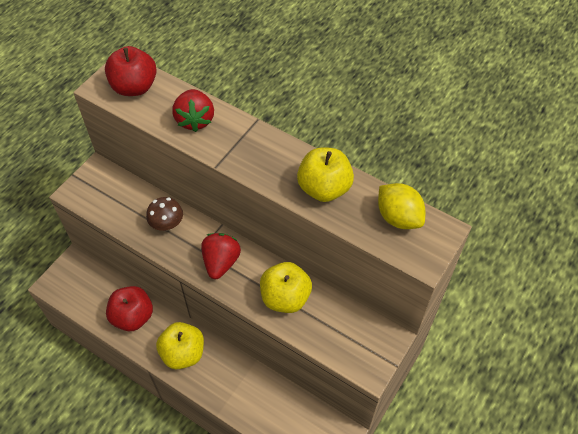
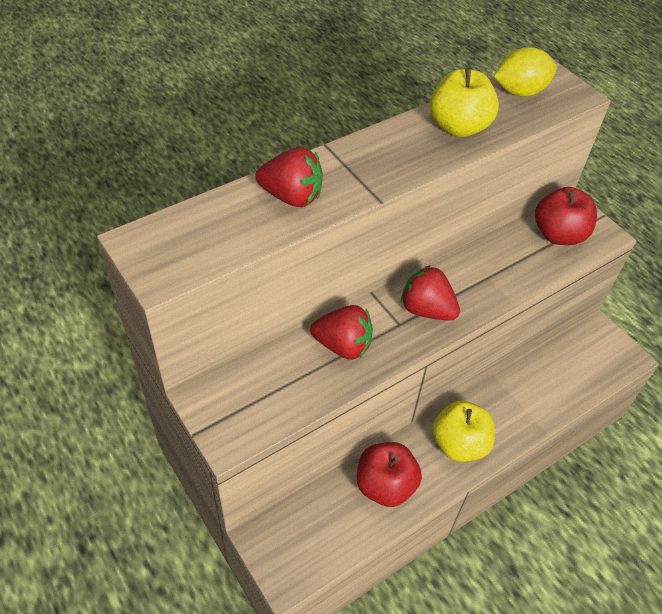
camera: 70 degrees left, 5 degrees down
red apple [105,46,157,96] -> red apple moved to [535,187,597,245]
brown mushroom [146,197,183,231] -> red strawberry [310,305,373,360]
yellow apple [260,262,312,313] -> none

